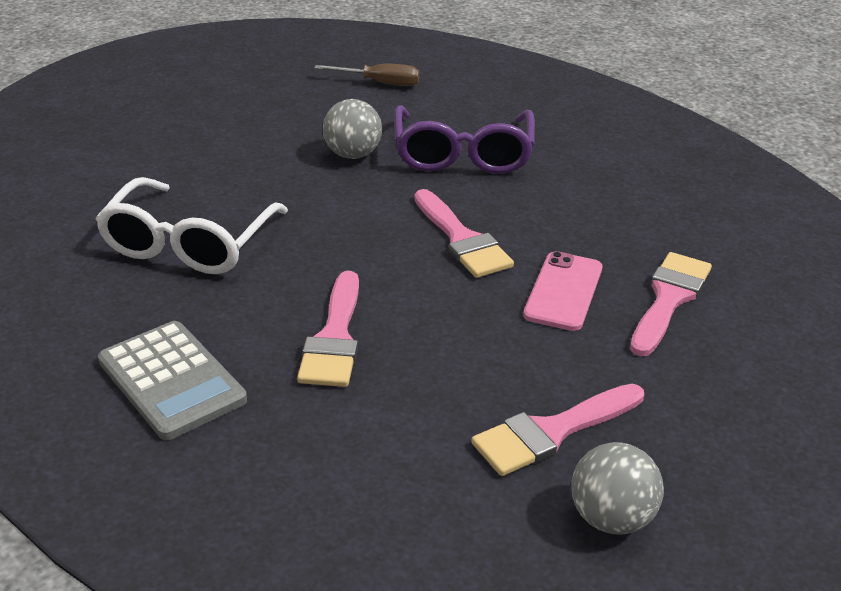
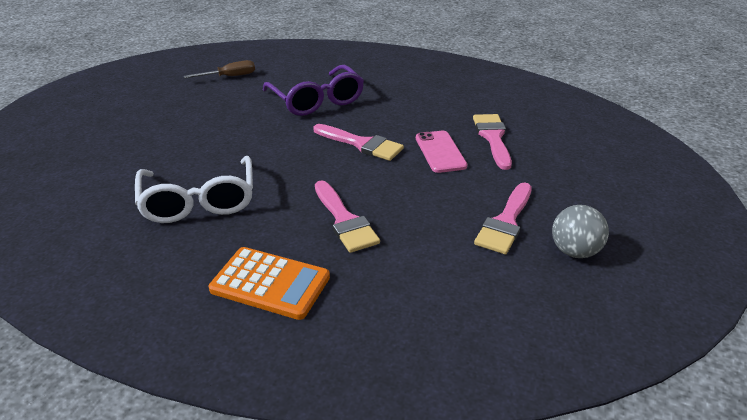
camera: 30 degrees left, 0 degrees up
grey calculator [98,321,247,440] -> orange calculator [209,247,330,320]
grey ball [323,99,382,159] -> none

